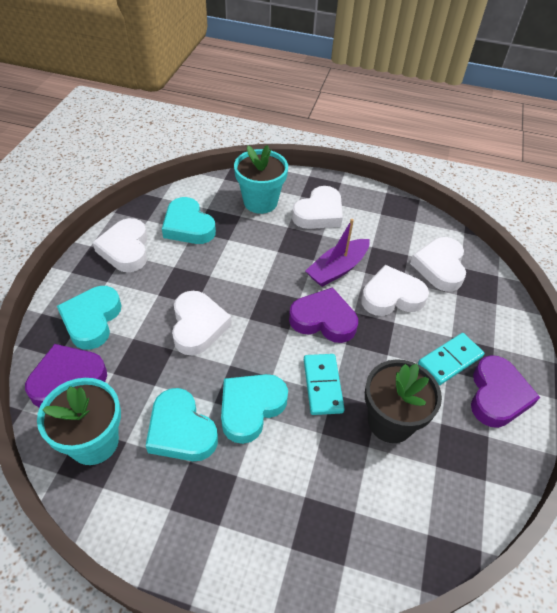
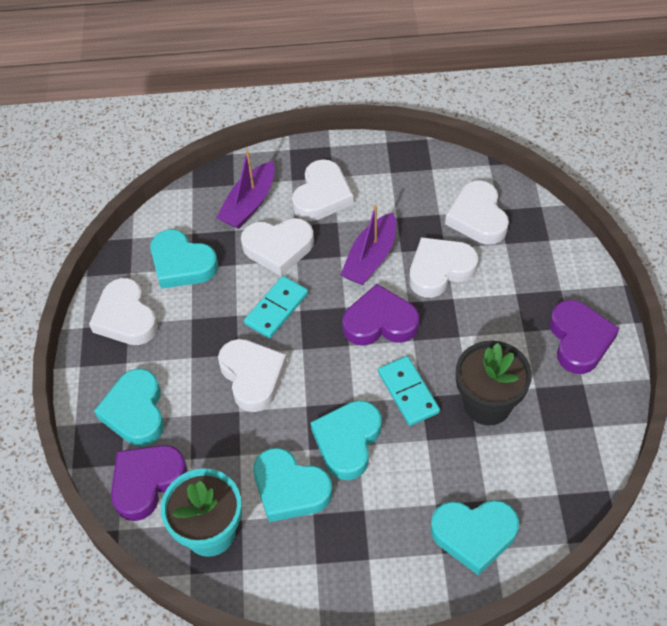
camera: 15 degrees left, 5 degrees up
turquoise flower pot [234,145,288,214] -> purple boat [216,150,275,229]
turquoise domino [418,333,484,385] -> turquoise domino moved to [244,276,308,338]
none -> white heart [241,218,314,276]
none -> turquoise heart [430,500,519,575]

